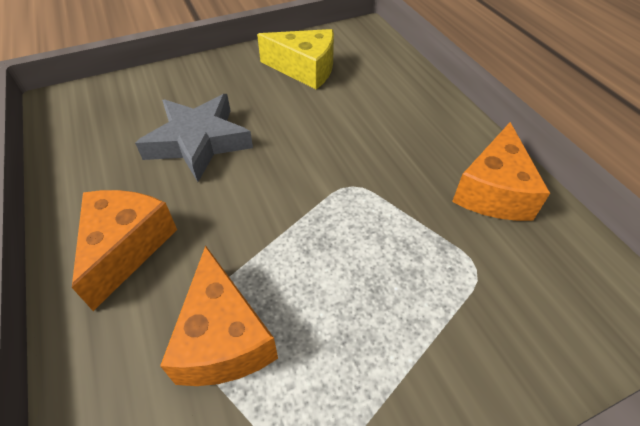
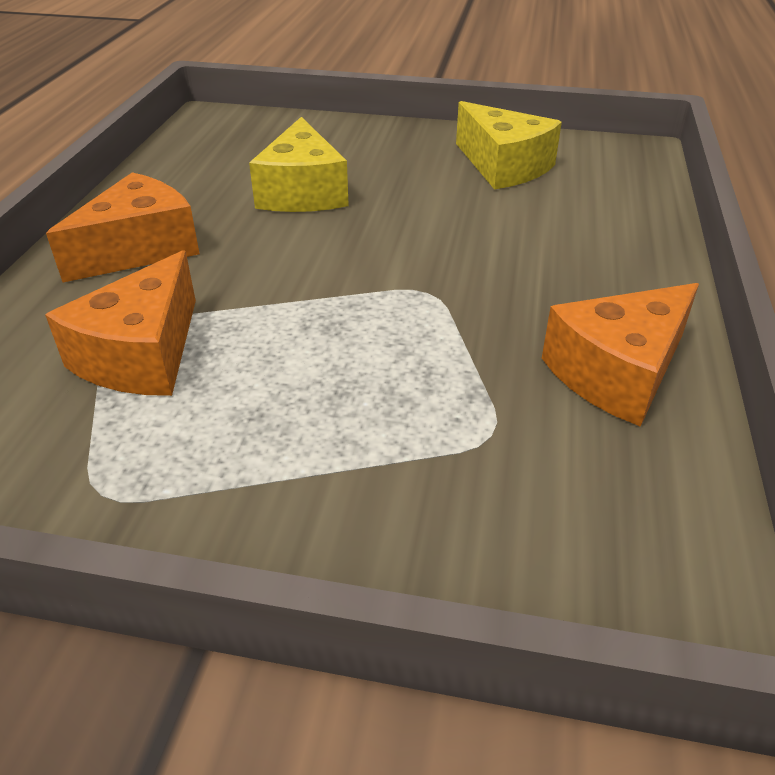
camera: 35 degrees right, 10 degrees down
grey star [135,94,253,182] -> yellow cheese [249,117,349,212]

